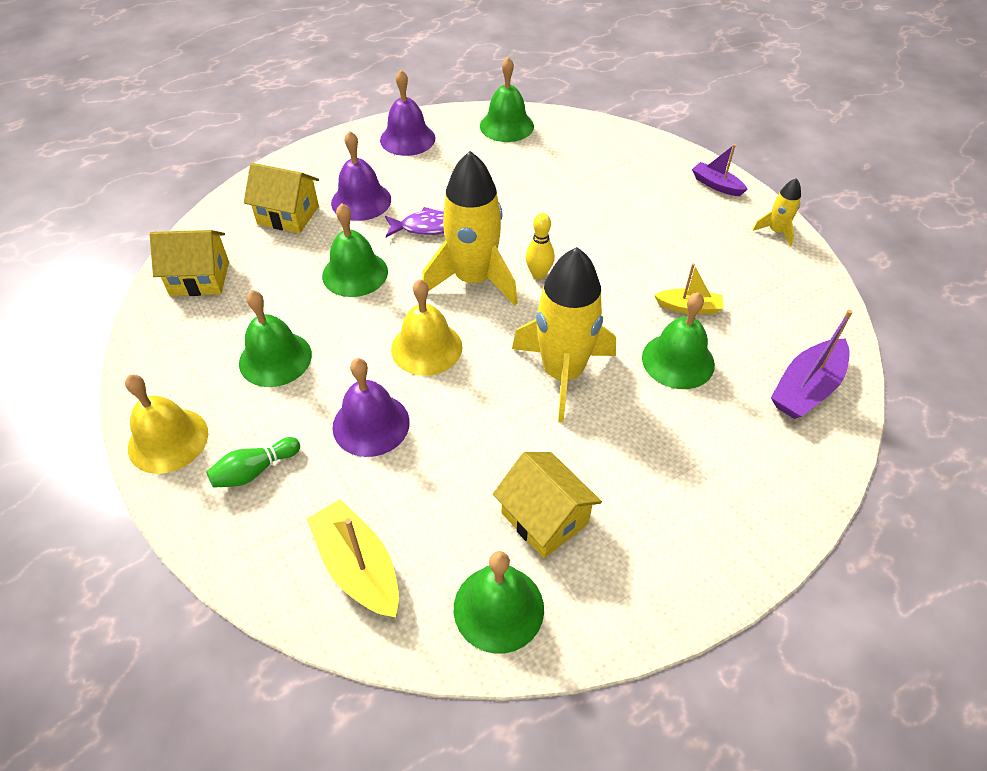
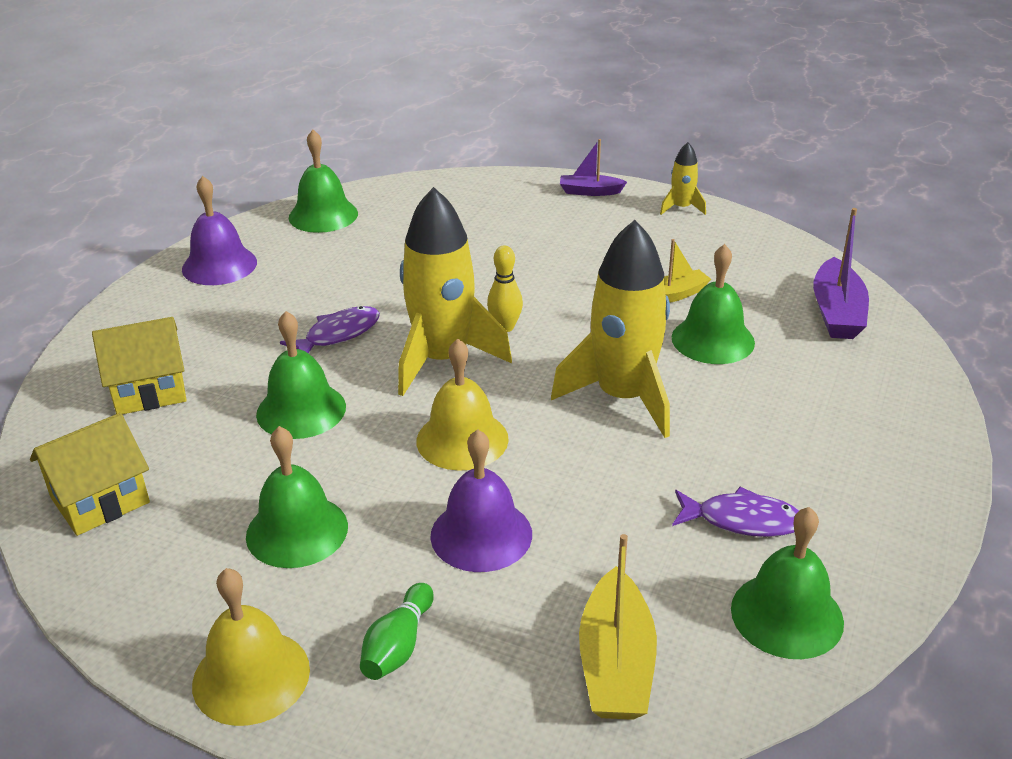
camera: 35 degrees left, 15 degrees down
yellow boat [307,499,399,617] -> yellow boat turned 105 degrees counterclockwise [579,534,657,720]
purple bell [331,131,391,221] -> none
yellow house [493,452,602,558] -> purple fish [672,487,799,537]

